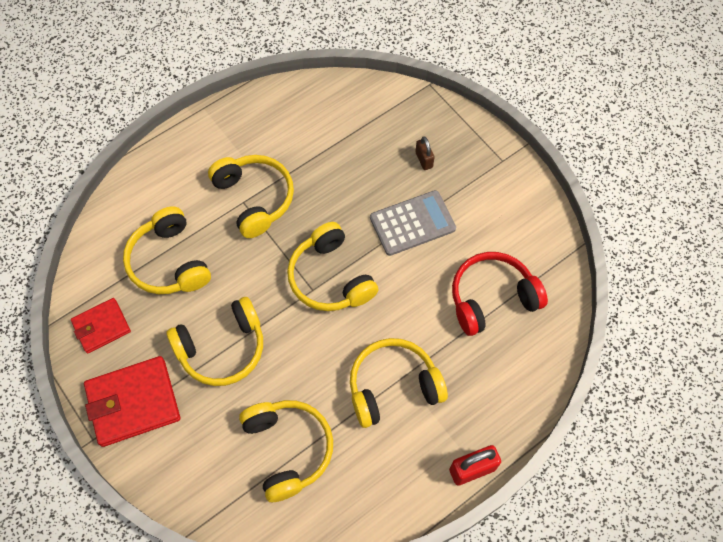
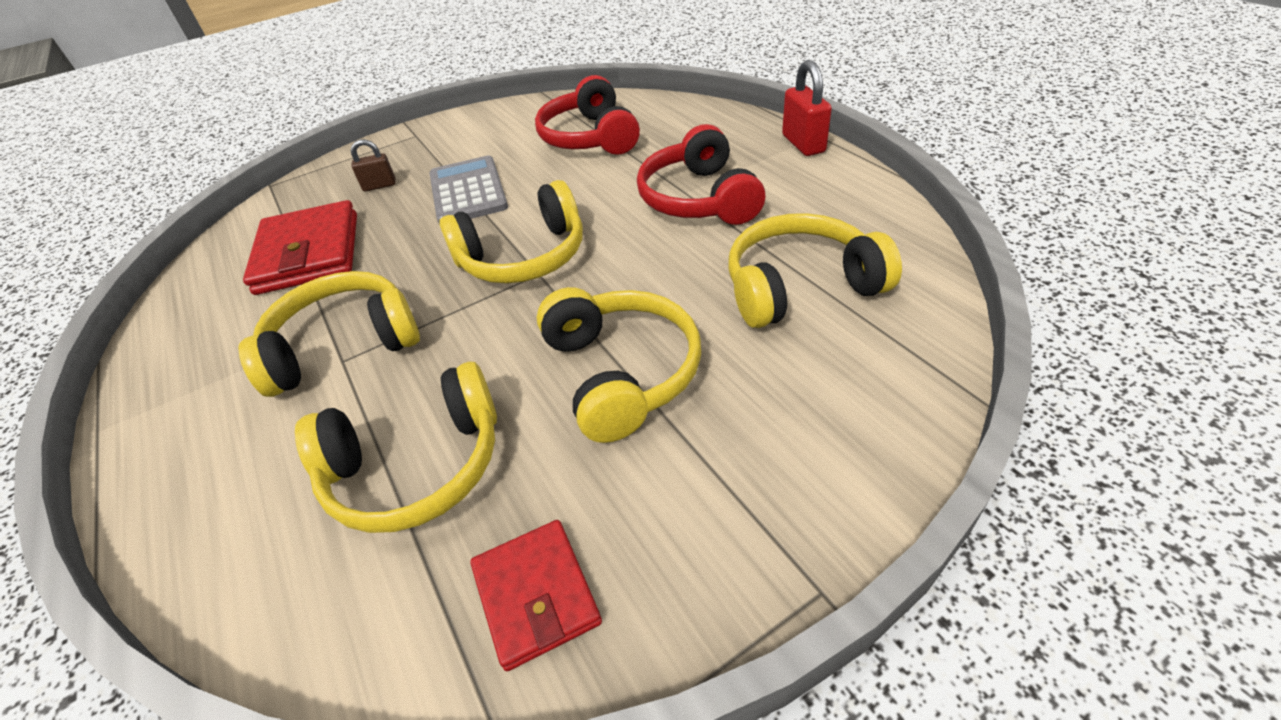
camera: 80 degrees left, 20 degrees down
red wallet [84,356,180,447] -> red wallet moved to [243,200,357,295]
yellow headphones [350,338,448,428] -> red headphones [637,124,765,225]

